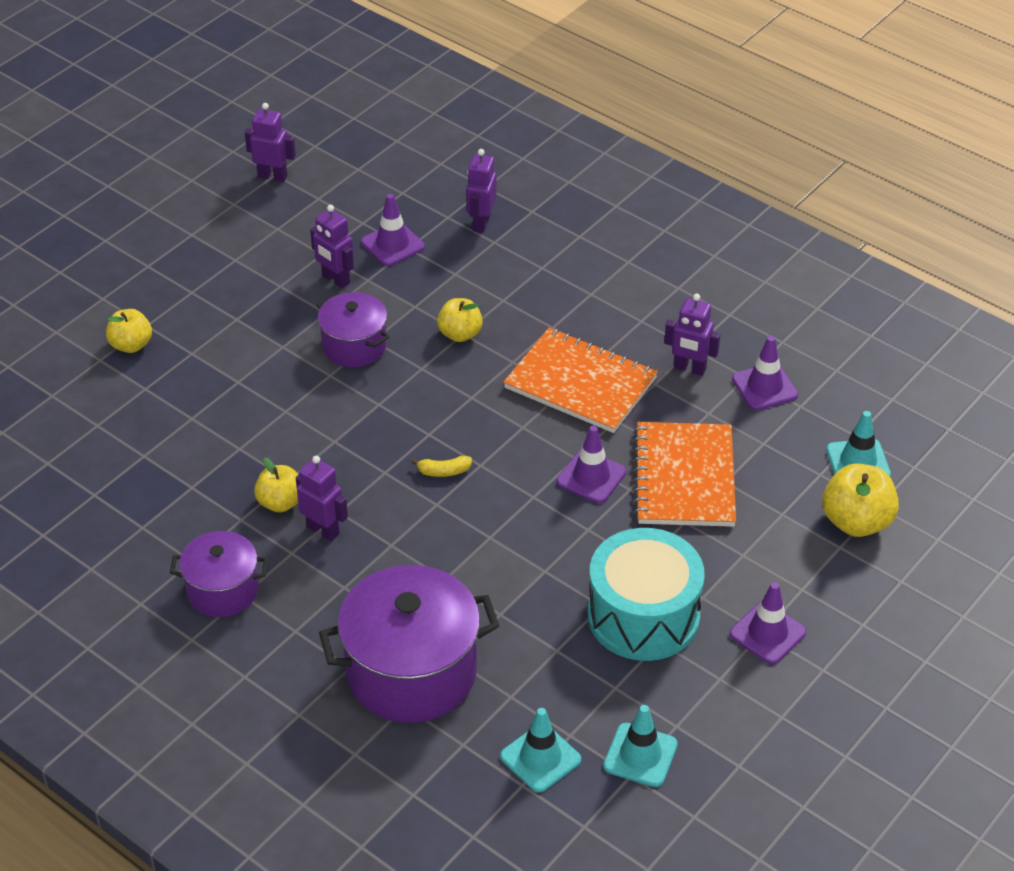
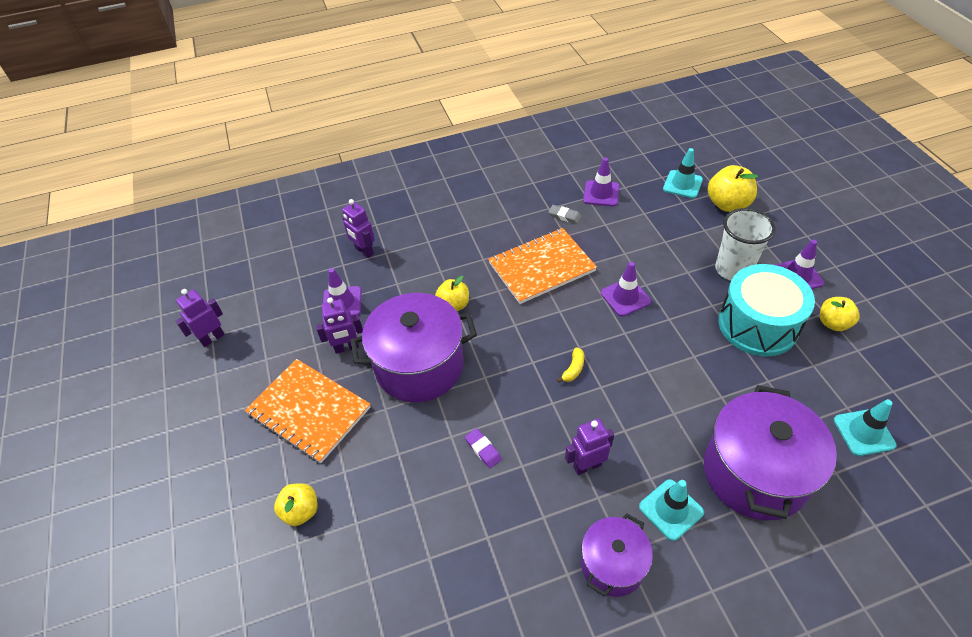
camera: 55 degrees left, 5 degrees up
yellow apple [254,458,298,512] -> yellow apple moved to [820,297,860,331]
purple pot [317,292,389,367] -> purple pot [350,293,477,402], size x1.75
turquoise traffic cone [603,705,678,787] -> turquoise traffic cone moved to [639,479,704,541]
orange notebook [634,422,736,527] -> orange notebook moved to [245,359,371,463]
purple robot [664,294,720,376] -> grey eraser [549,205,582,224]
none -> purple eraser [465,428,502,468]
none -> white cup [715,208,776,281]

